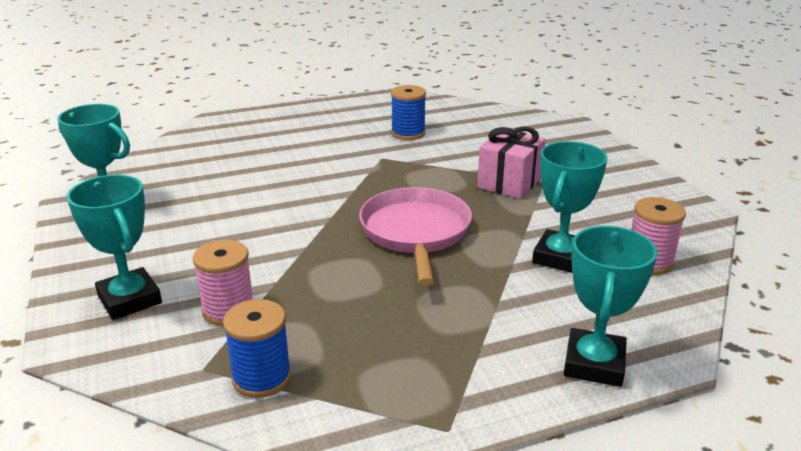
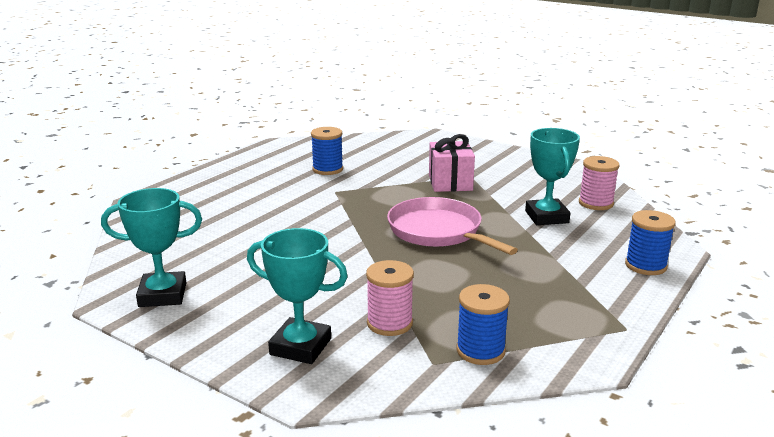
camera: 35 degrees left, 5 degrees down
turquoise trophy [564,226,657,387] -> blue spool [625,210,676,275]

